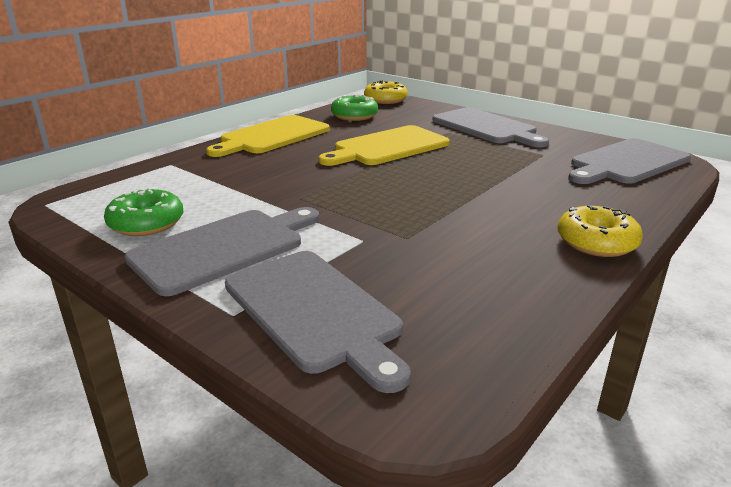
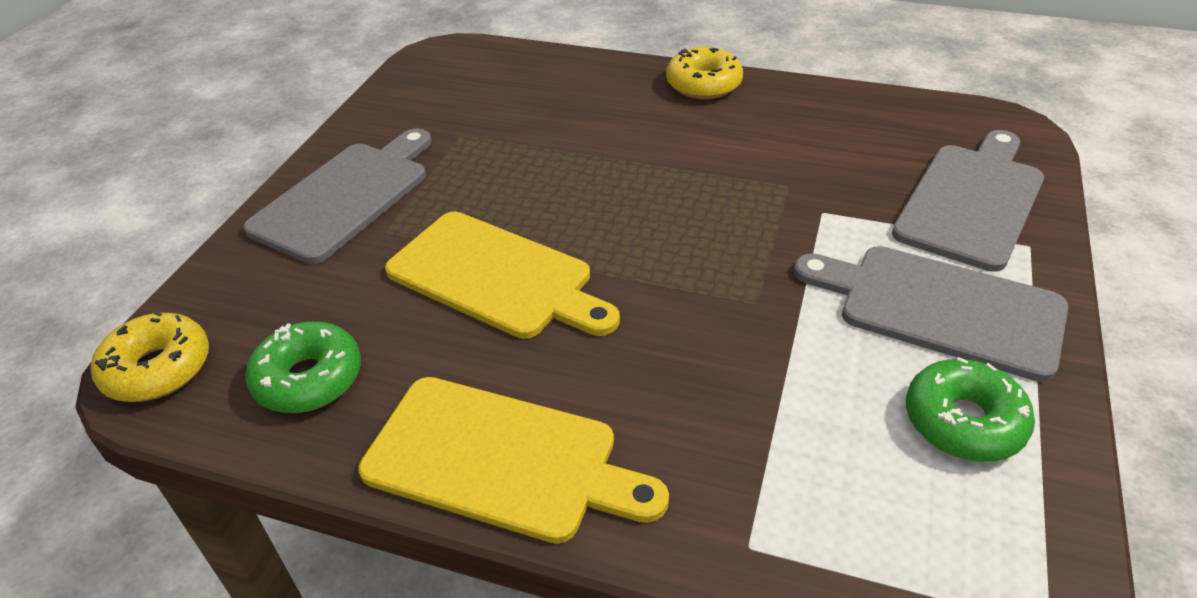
camera: 110 degrees left, 15 degrees up
grey cutting board [568,138,691,184] -> none

